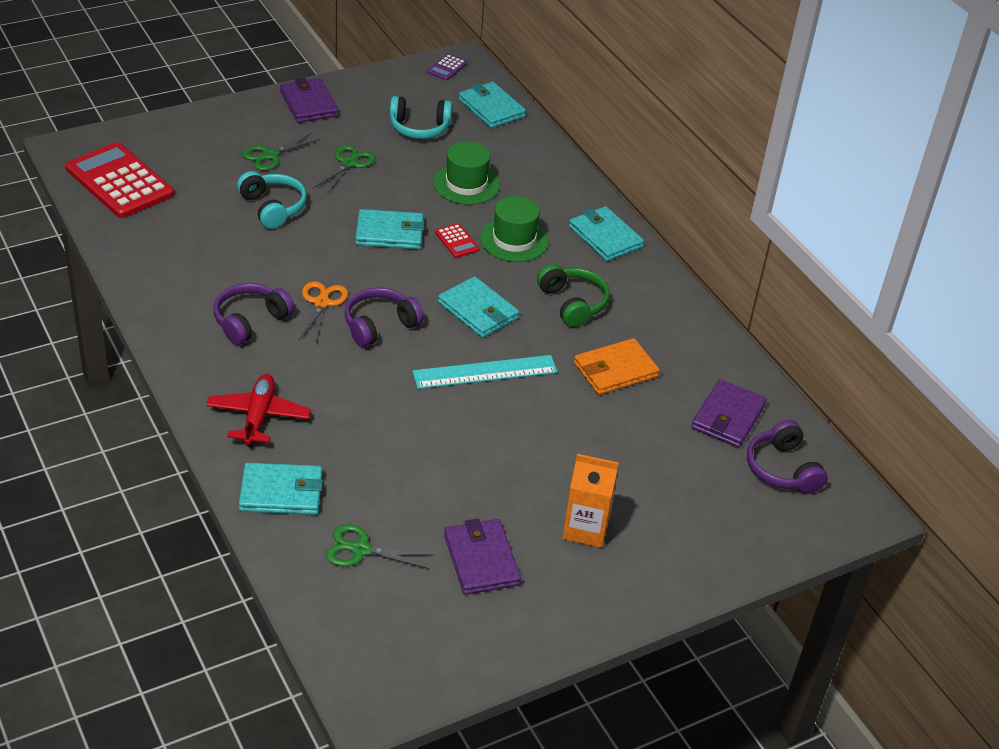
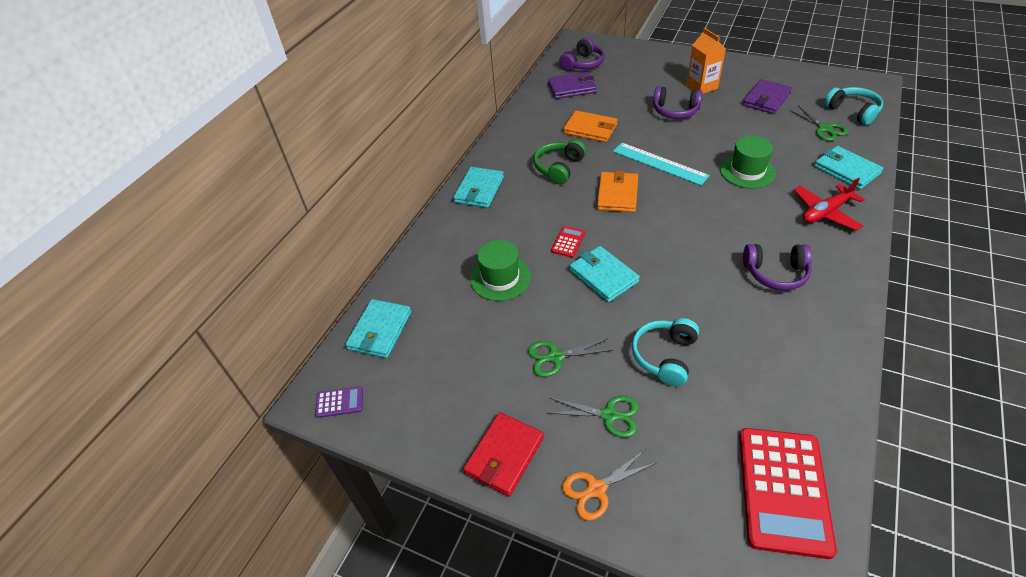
camera: 120 degrees left, 5 degrees up
purple wallet [280,78,339,123] -> red wallet [463,412,544,496]
orange scissors [299,281,348,343] -> orange scissors moved to [562,450,656,521]
purple headphones [344,288,424,347] -> purple headphones moved to [653,86,703,119]
turquoise headphones [389,96,452,139] -> turquoise headphones moved to [824,87,883,125]
turquoise wallet [438,276,519,338] -> orange wallet [597,170,638,212]
green hat [480,196,549,262] -> green hat moved to [720,136,776,188]

